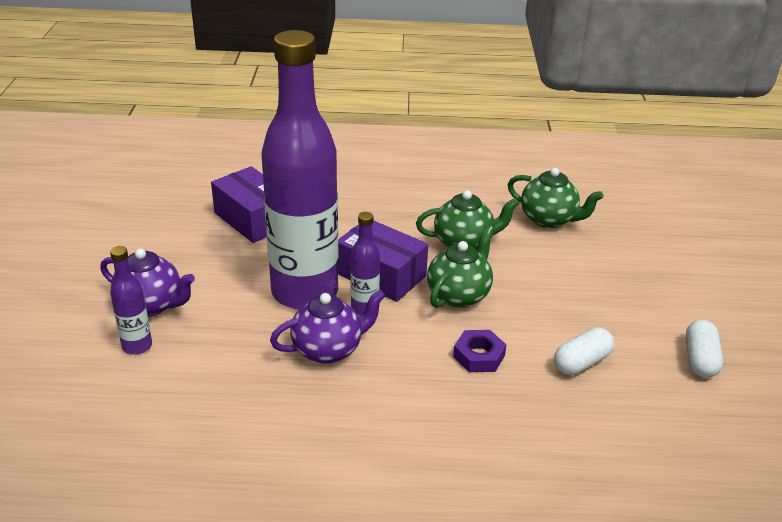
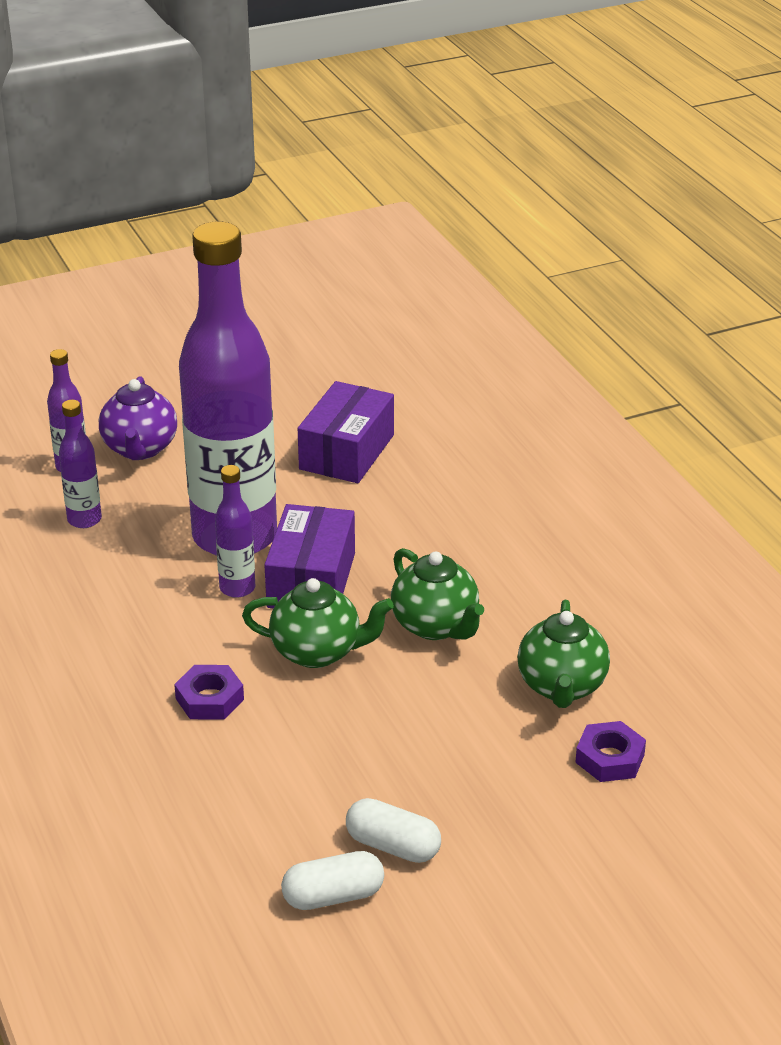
camera: 65 degrees right, 0 degrees up
purple teapot [270,290,385,364] -> none
white capsule [554,327,614,375] -> white capsule moved to [346,798,441,863]
none -> purple bottle [59,400,102,528]
none -> purple nut [575,721,646,782]

